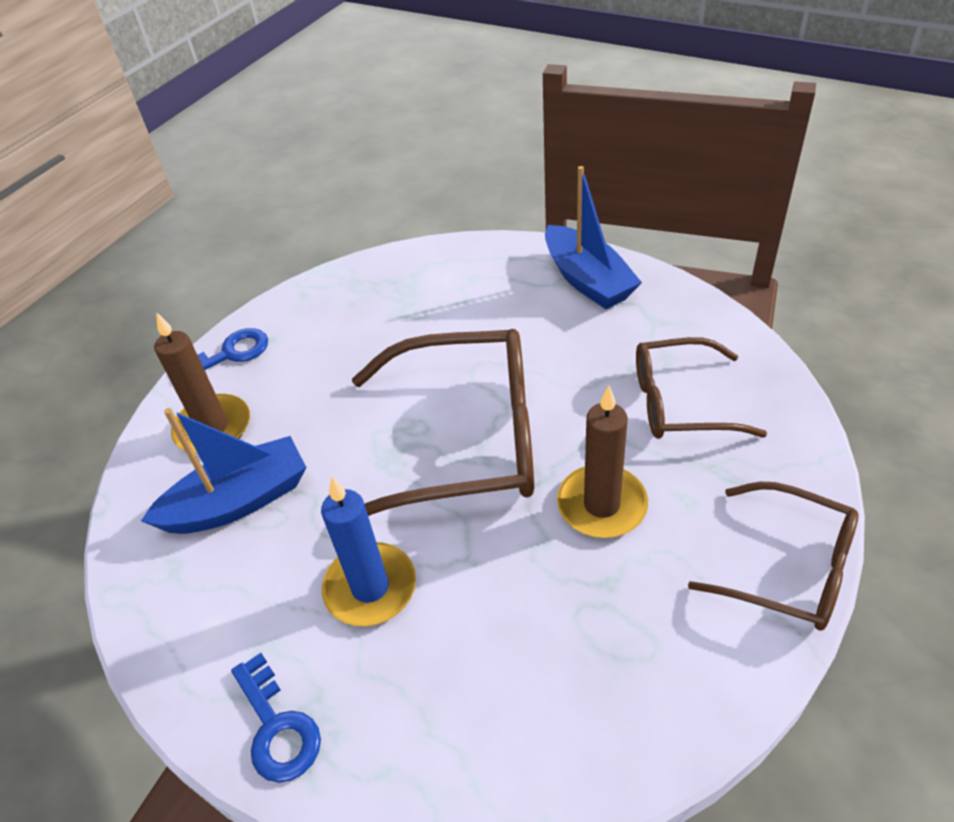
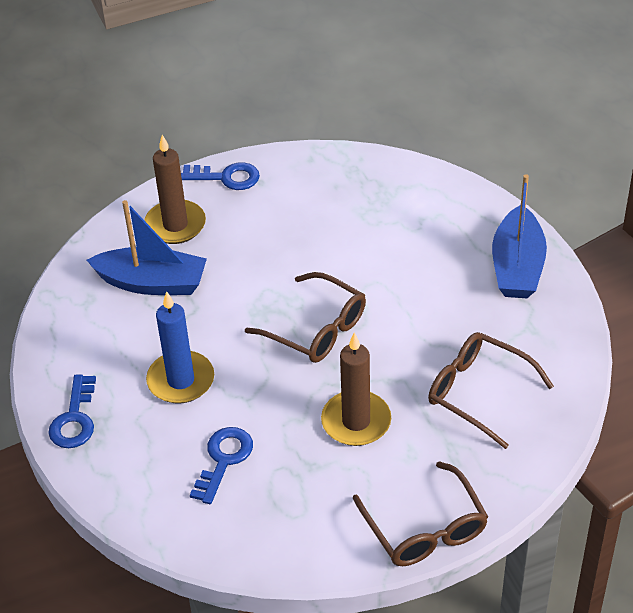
camera: 35 degrees right, 0 degrees up
brown glasses [352,329,534,516] -> brown glasses [245,272,366,363], size x0.60
none -> blue key [190,427,253,504]

